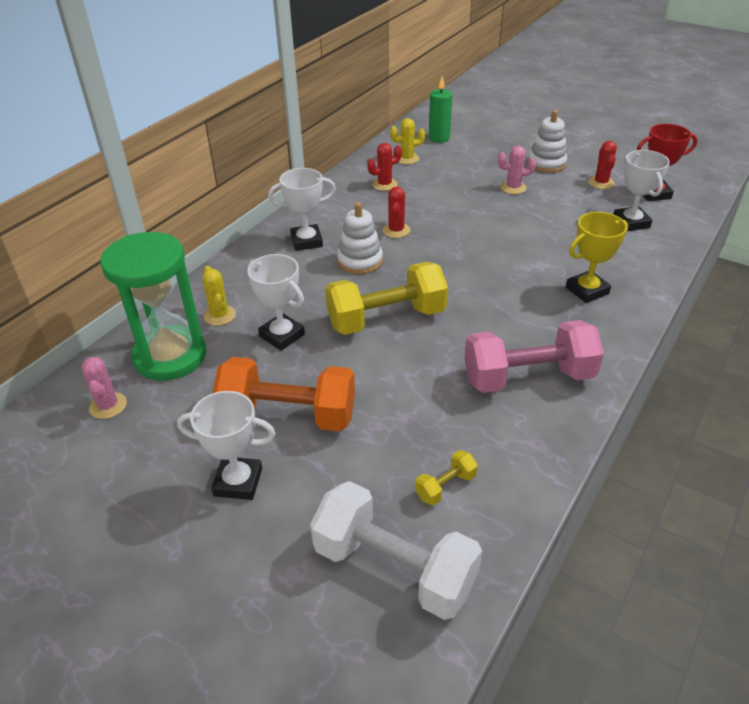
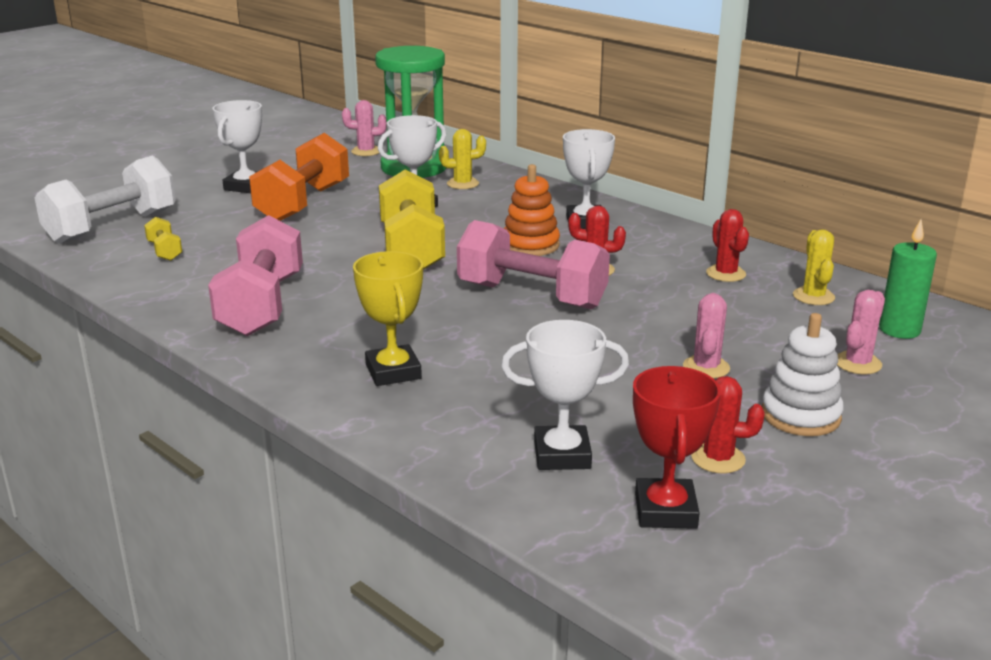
camera: 100 degrees right, 15 degrees down
white stacking toy [337,202,383,275] -> orange stacking toy [504,164,560,256]
none -> pink dumbbell [457,220,610,309]
none -> pink cactus [837,290,885,374]

